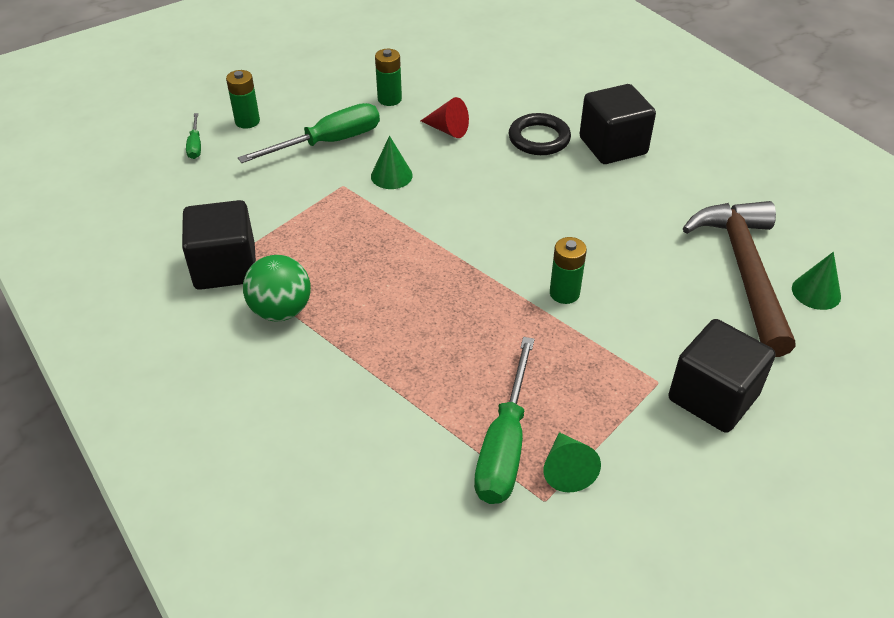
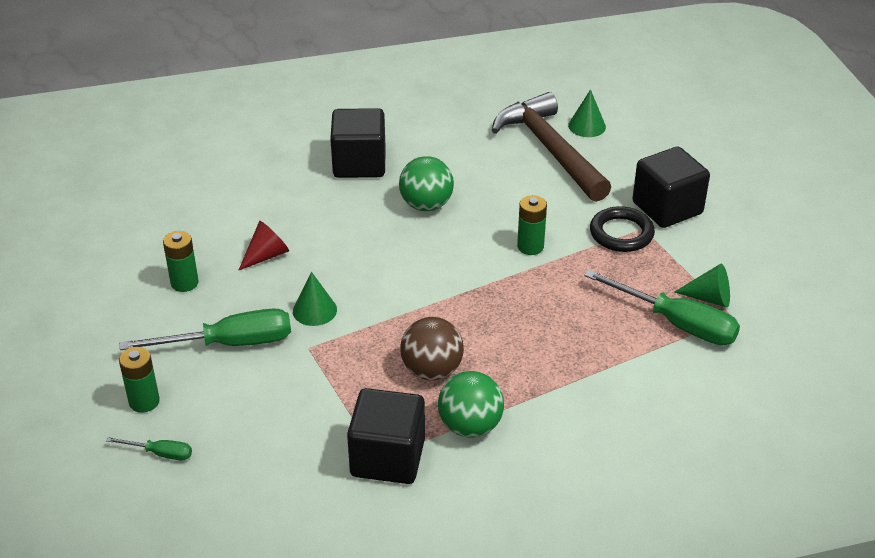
camera: 70 degrees left, 5 degrees down
green screwdriver [238,103,380,163] -> green screwdriver turned 90 degrees clockwise [119,308,291,350]
black ring [508,113,571,155] -> black ring moved to [590,206,655,252]
brown hammer [683,201,796,357] -> brown hammer turned 45 degrees clockwise [492,92,611,202]
none -> green ball [399,156,454,211]
none -> brown ball [400,317,464,380]

